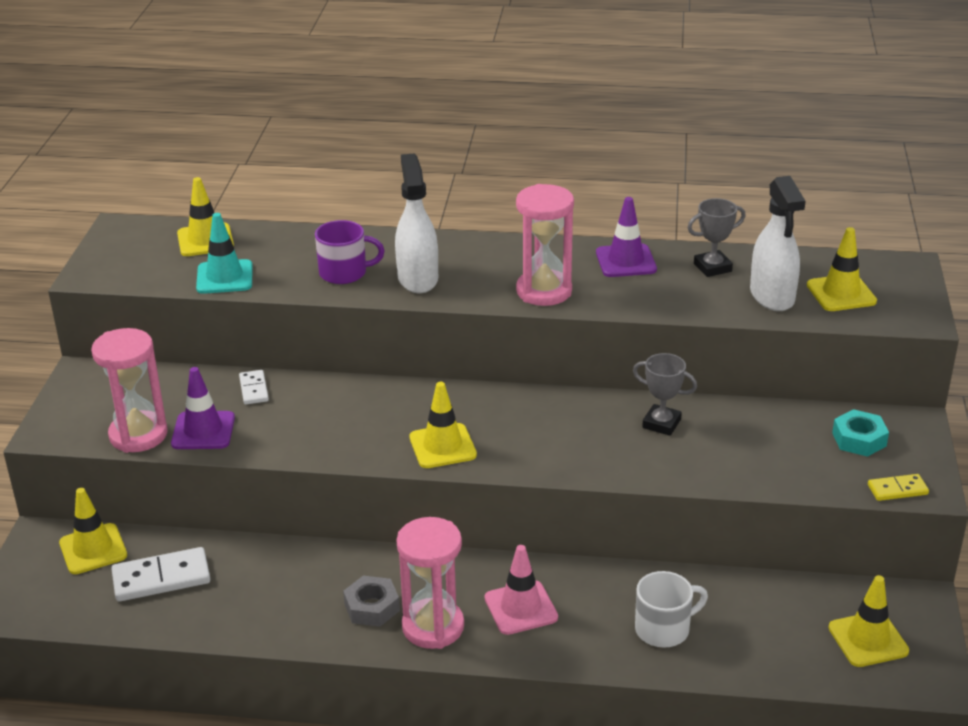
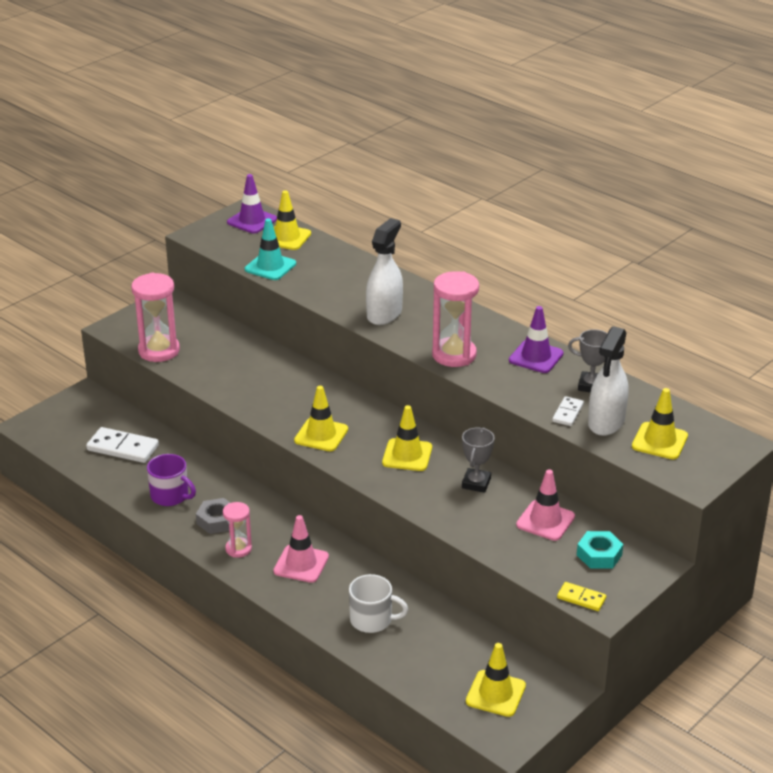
camera: 35 degrees right, 0 degrees up
yellow traffic cone [59,488,127,574] -> yellow traffic cone moved to [382,405,432,471]
purple traffic cone [171,367,235,449] -> purple traffic cone moved to [227,174,277,233]
white domino [239,370,269,405] -> white domino moved to [552,396,584,426]
purple mug [315,220,385,284] -> purple mug moved to [147,454,196,506]
pink hourglass [397,517,464,649] -> pink hourglass [223,502,252,558], size x0.58
grey trophy [633,353,697,436] -> grey trophy turned 45 degrees clockwise [462,427,495,493]
none -> pink traffic cone [516,470,575,541]

